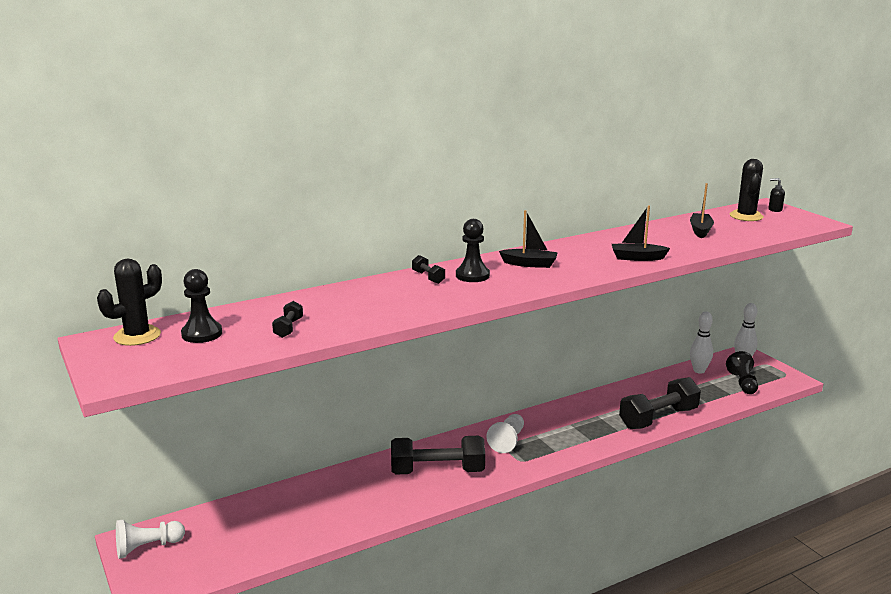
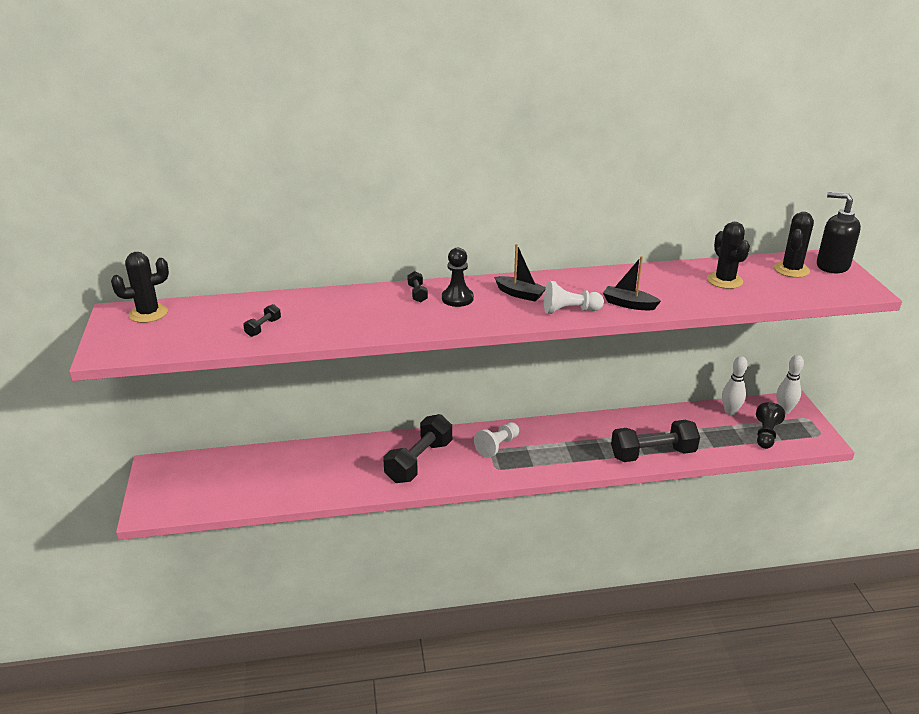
camera: 20 degrees right, 10 degrees up
white pawn [116,520,185,559] -> white pawn moved to [544,281,604,314]
black pawn [181,269,222,343] -> none
black dumbbell [391,436,485,474] -> black dumbbell turned 75 degrees counterclockwise [383,414,452,483]
black boat [690,183,714,238] -> black cactus [707,222,750,289]
black soap dispenser [768,178,785,212] -> black soap dispenser [817,192,861,273], size x2.20

